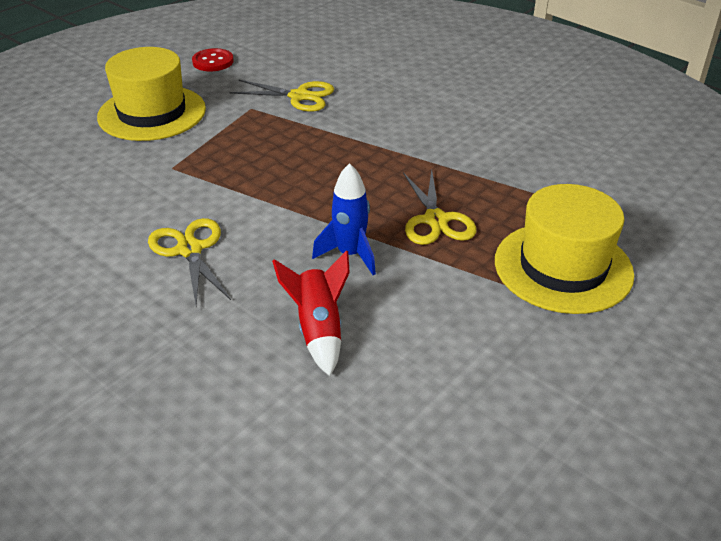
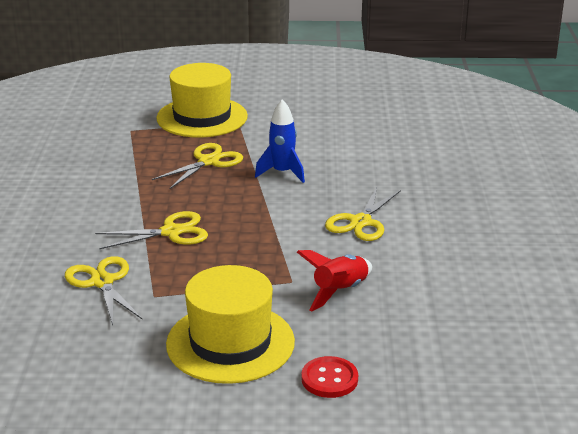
camera: 130 degrees left, 10 degrees down
red button [192,48,234,71] -> red button moved to [301,356,358,398]
red rocket [272,250,350,376] -> red rocket moved to [297,250,372,312]
none -> yellow scissors [95,211,208,249]

